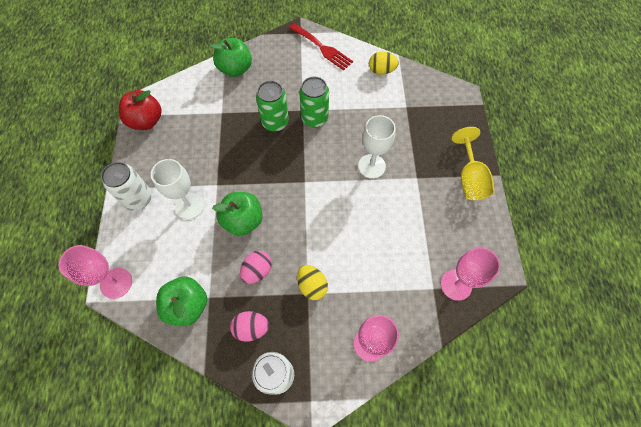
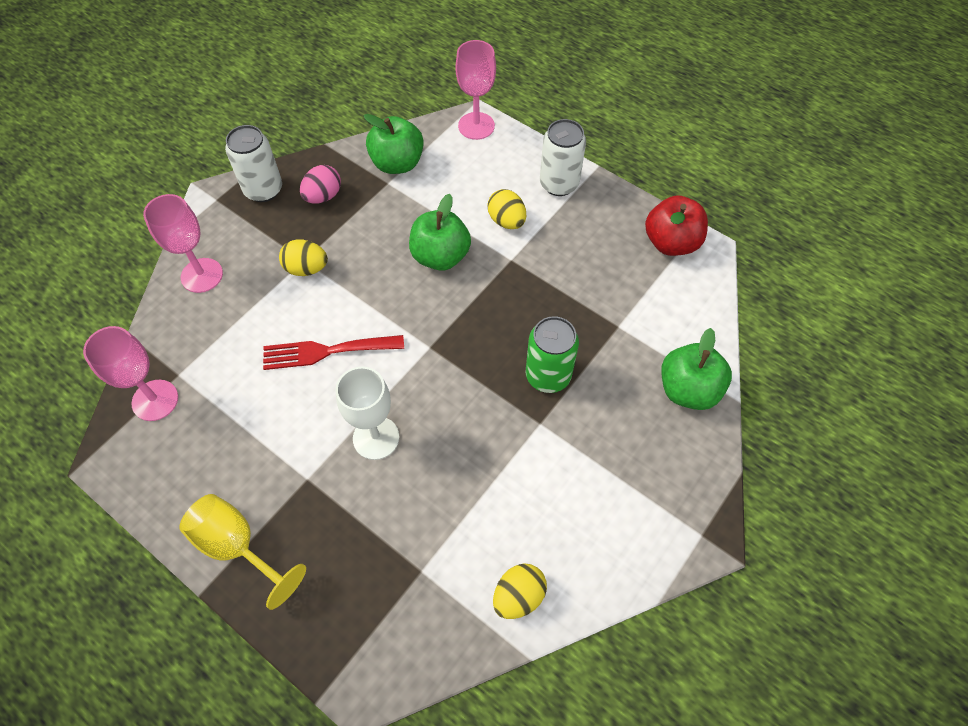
camera: 130 degrees right, 5 degrees down
white goblet [151,159,204,219] -> yellow egg [487,189,526,229]
pink egg [240,251,272,284] -> none
red fork [289,23,353,71] -> red fork moved to [263,335,404,370]
green can [299,76,329,128] -> none

